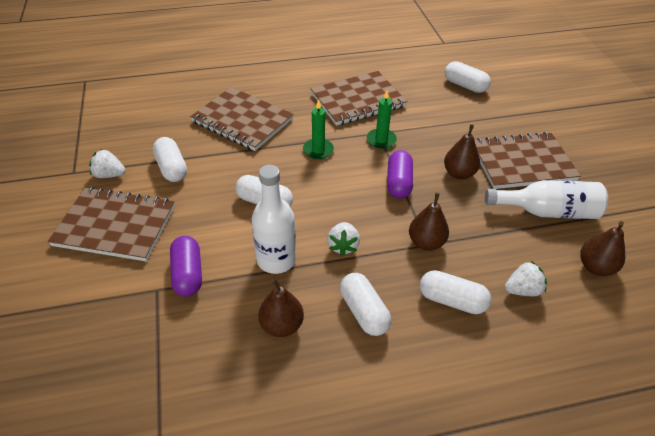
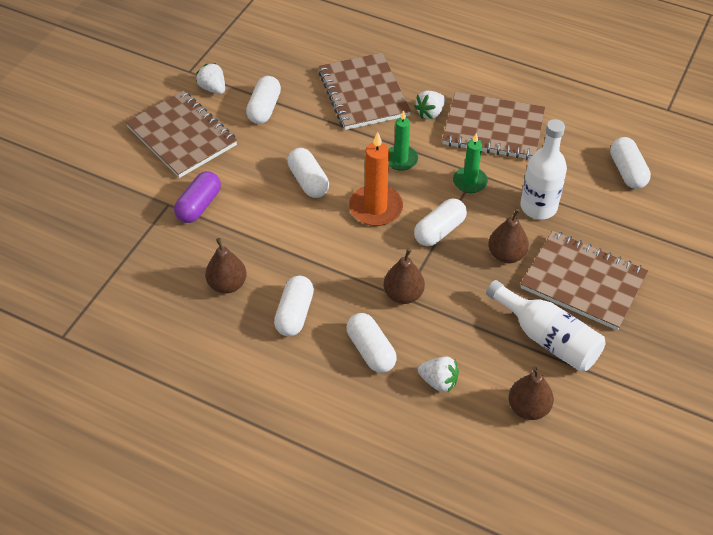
camera: 40 degrees right, 5 degrees up
white bottle [251,165,296,274] -> white bottle moved to [520,119,567,219]
white strawberry [327,222,360,256] -> white strawberry moved to [414,91,445,119]
purple capsule [387,150,413,198] -> white capsule [414,198,467,246]
none -> orange candle [349,132,403,226]

